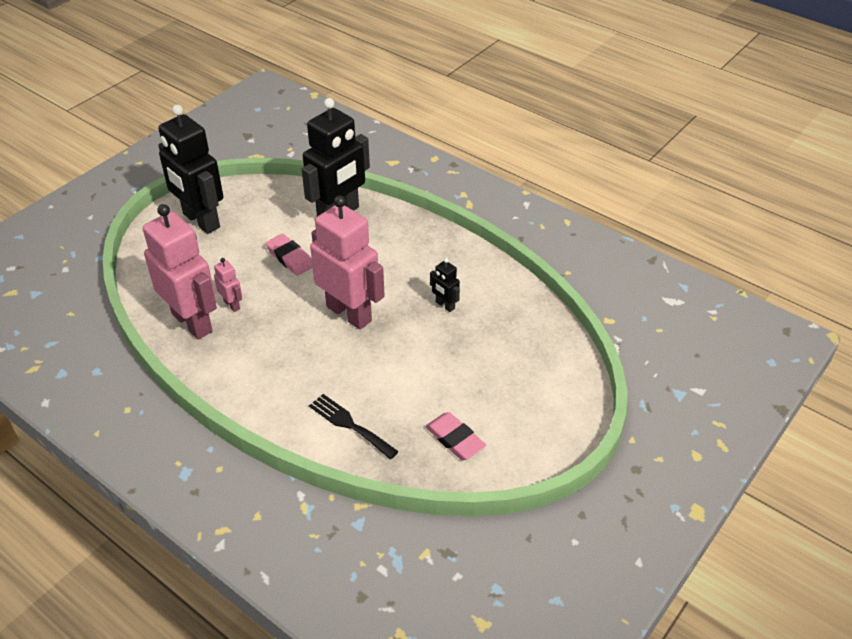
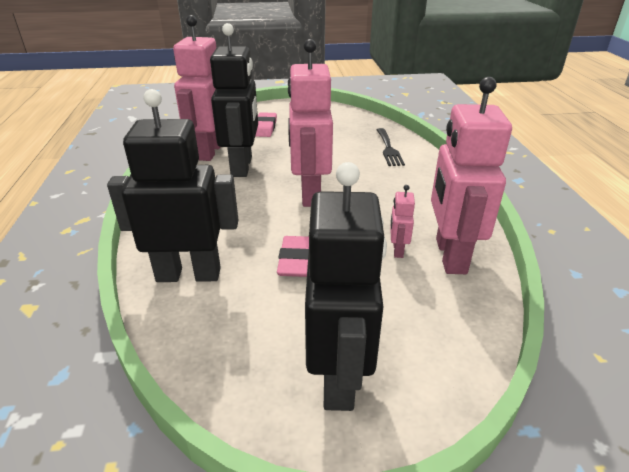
camera: 135 degrees left, 10 degrees down
pink eraser [425,412,486,460] -> pink eraser moved to [255,112,277,137]
black robot [430,258,460,312] -> black robot [210,23,258,177], size x2.34
none -> pink robot [173,15,220,161]

